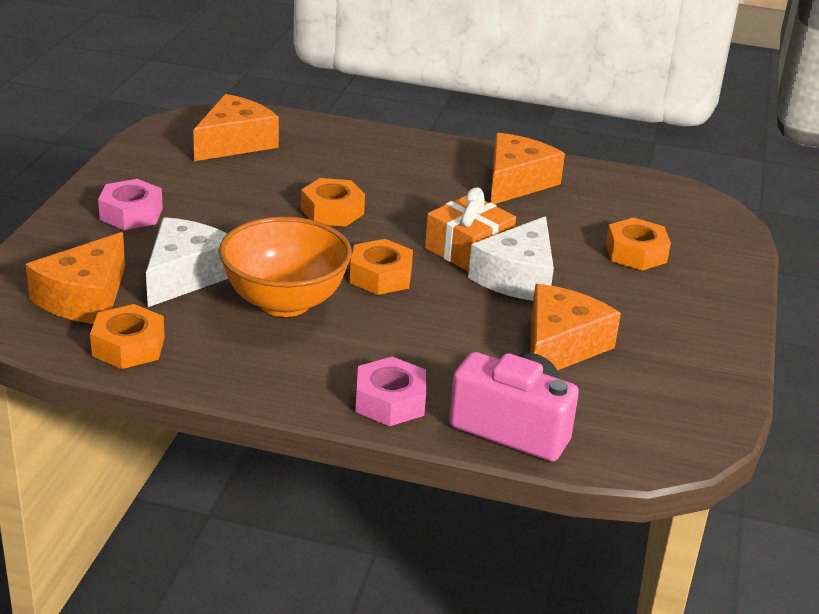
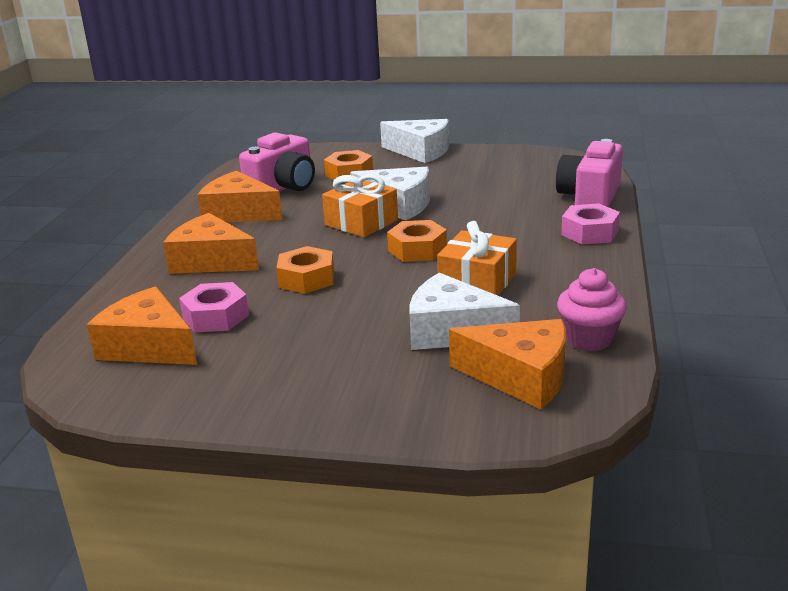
camera: 90 degrees left, 5 degrees down
orange nut [90,304,165,369] -> pink cupcake [557,268,627,351]
pink nut [98,179,163,230] -> pink nut moved to [179,282,249,333]
orange bowl [219,217,352,317] -> orange gift [437,221,517,296]
orange cheese [531,284,621,370] -> orange cheese moved to [163,213,259,274]
none -> pink camera [239,132,315,192]
none -> white cheese [380,119,449,163]

